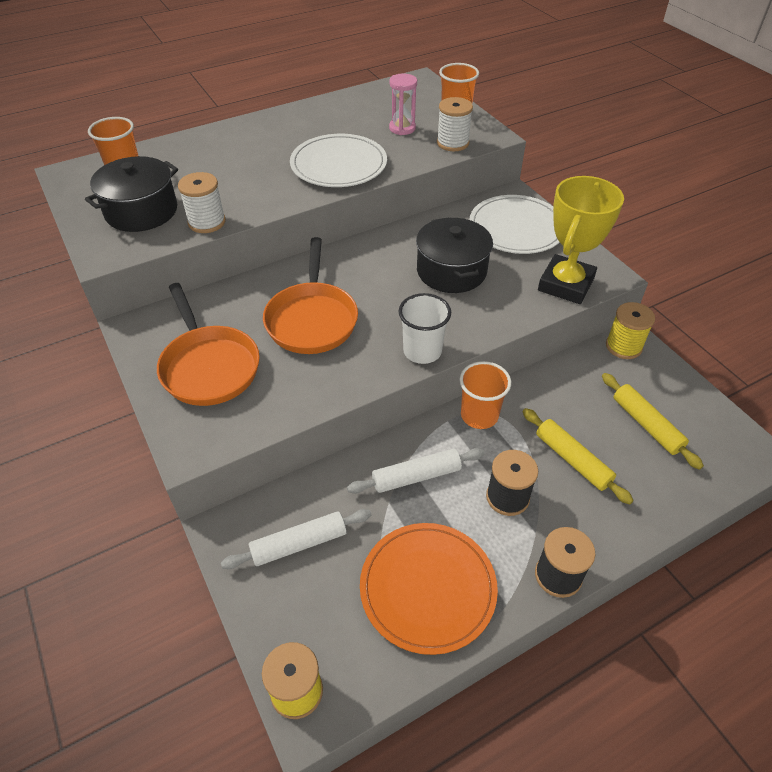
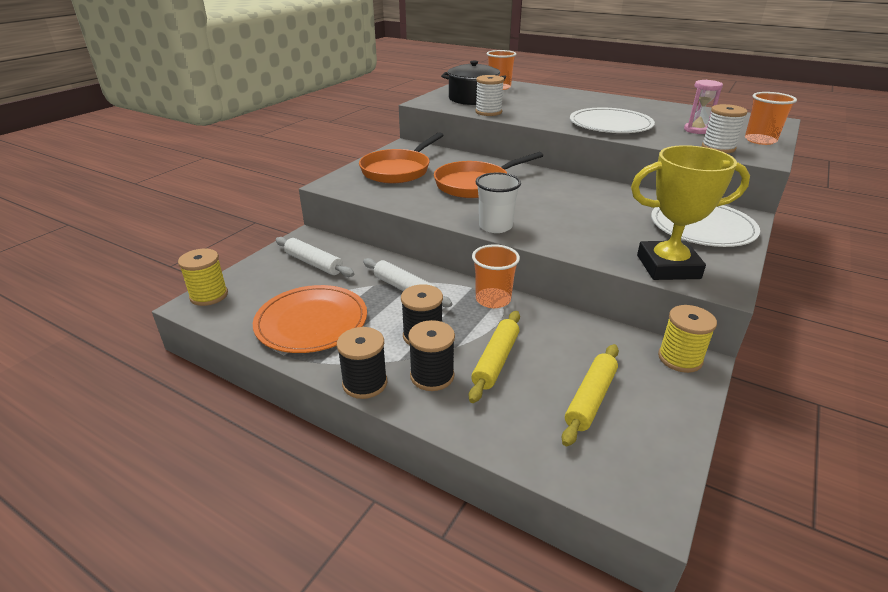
camera: 60 degrees right, 15 degrees down
black pot [416,217,493,293] -> none
none -> black spool [408,320,455,391]

